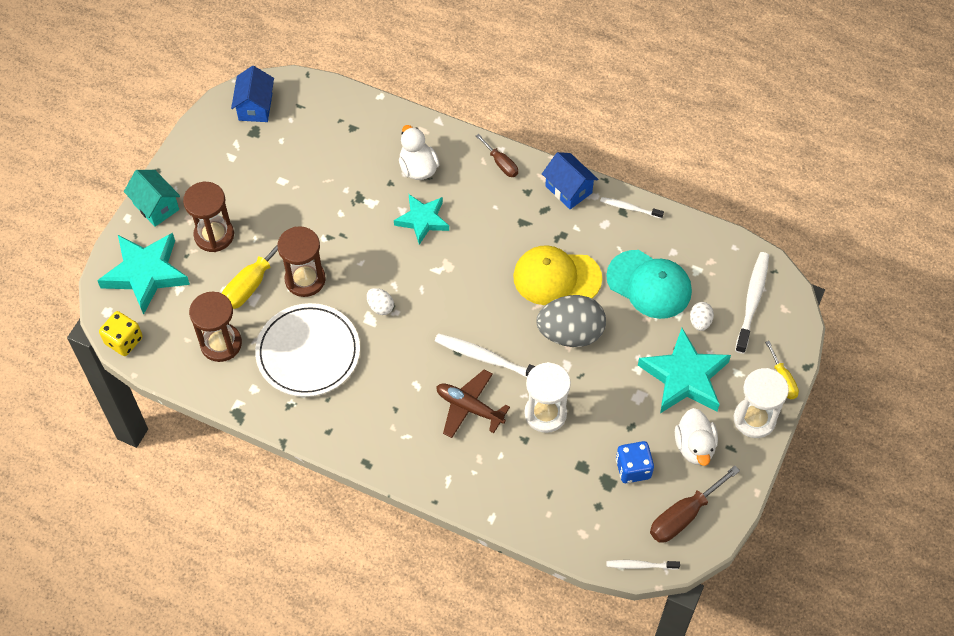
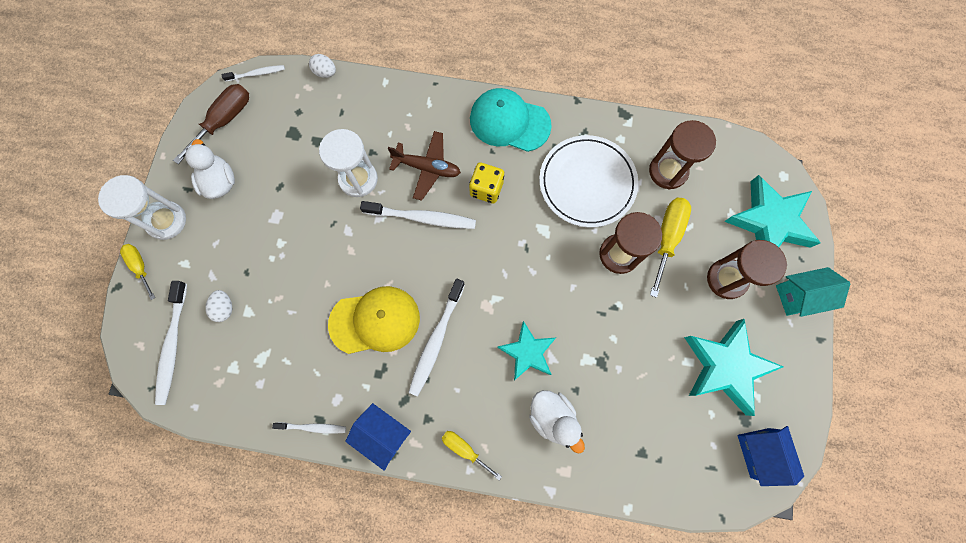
camera: 165 degrees right, 15 degrees up
yellow dice [99,311,143,356] -> yellow dice moved to [469,162,504,204]
turquoise house [124,170,180,227] -> turquoise house turned 45 degrees counterclockwise [776,267,850,317]
white egg [367,288,394,315] -> white egg moved to [309,54,336,78]
brown screwdriver [476,134,518,177] -> yellow screwdriver [442,431,502,480]
grey egg [536,295,606,347] -> none
turquoise cap [606,250,692,319] -> turquoise cap moved to [470,88,552,152]
blue dice [616,441,654,483] -> none
turquoise star [638,328,731,413] -> turquoise star moved to [684,319,784,416]
none -> white toothbrush [408,279,465,396]

